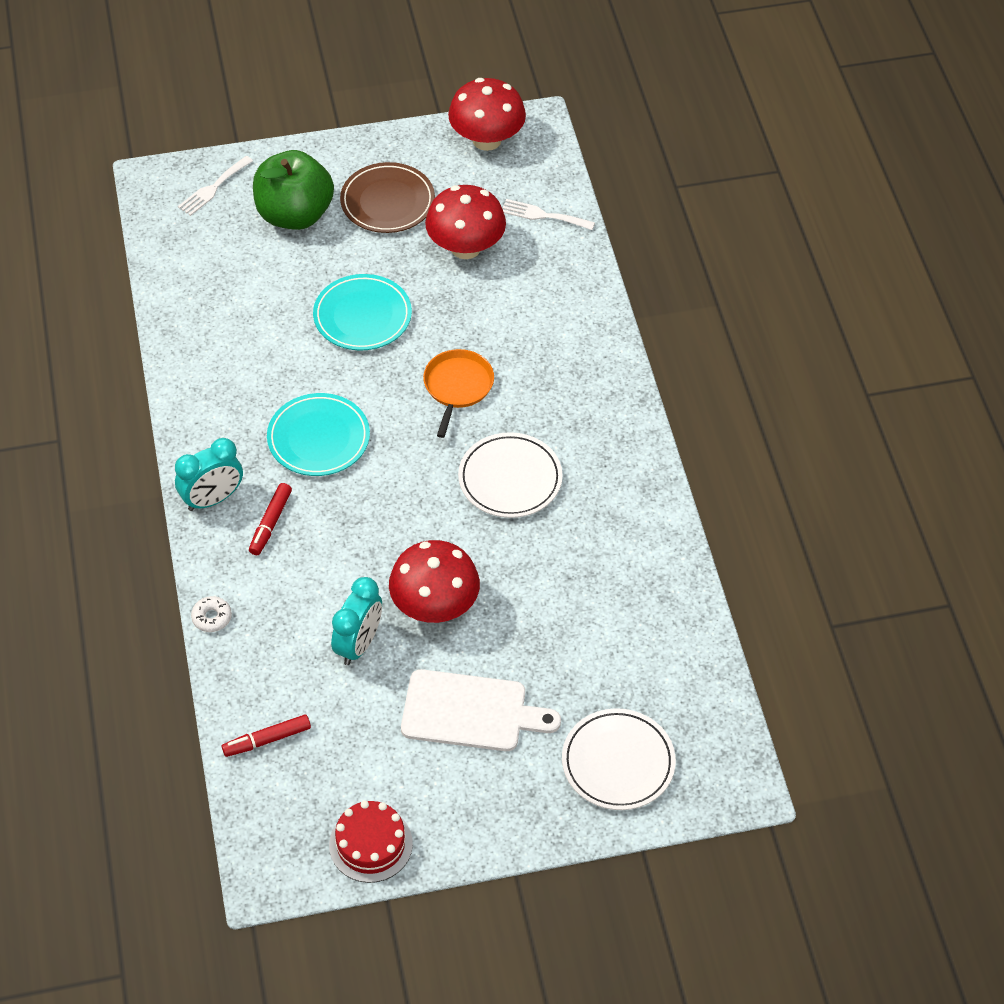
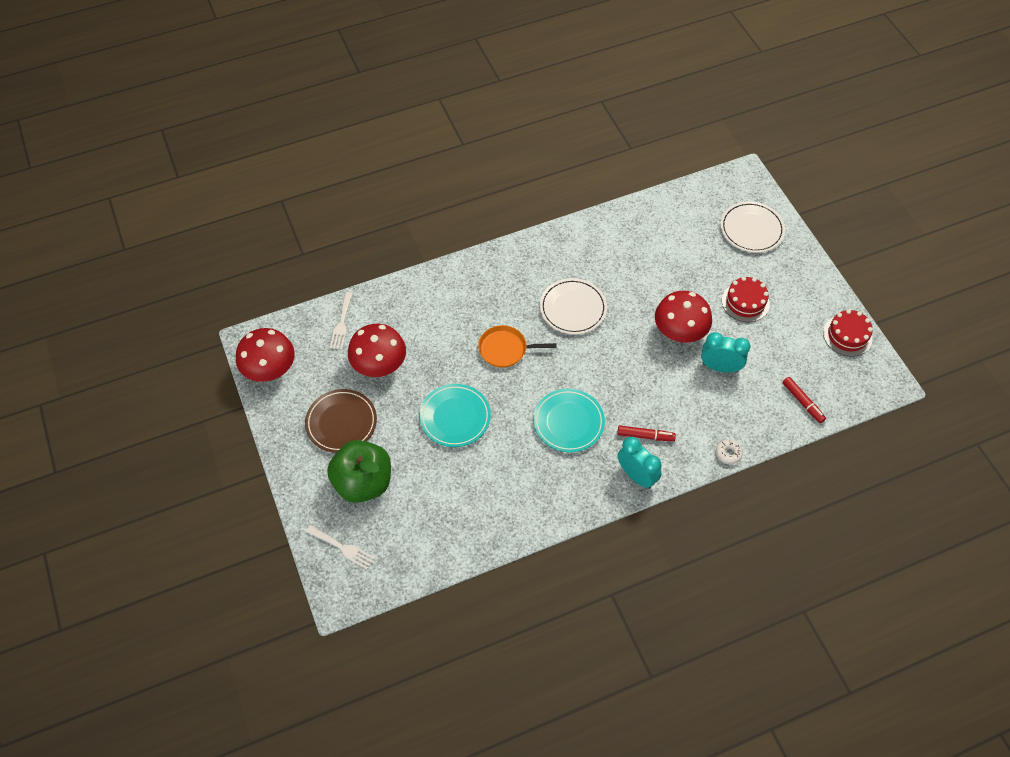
camera: 100 degrees left, 5 degrees up
white cutting board [401,669,561,751] -> red cake [722,276,770,322]

